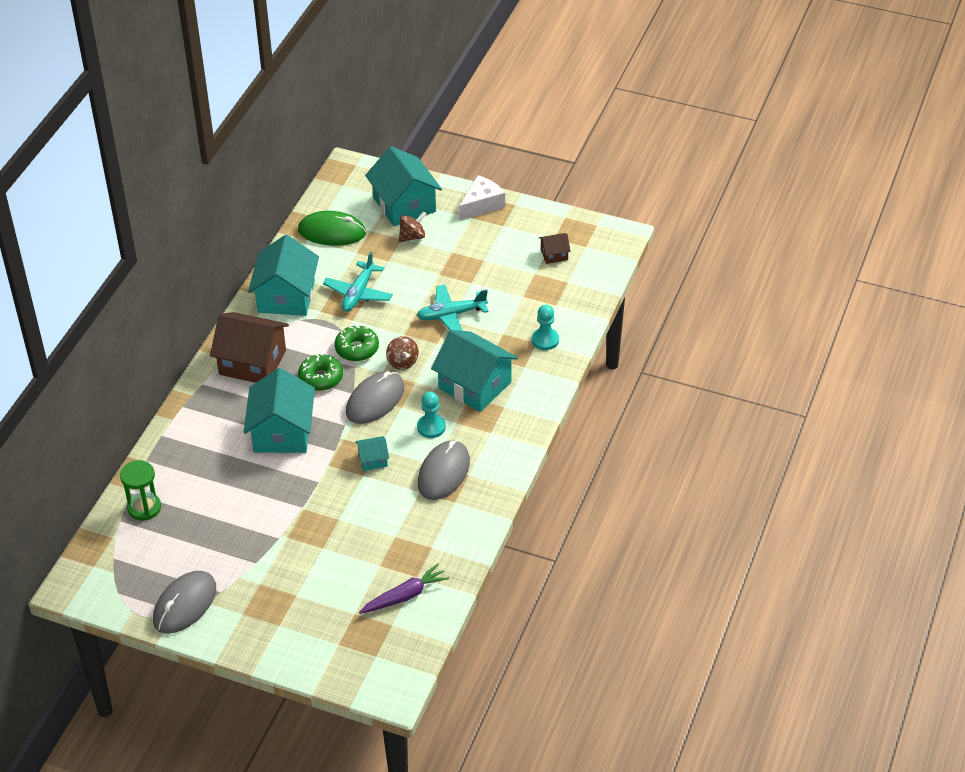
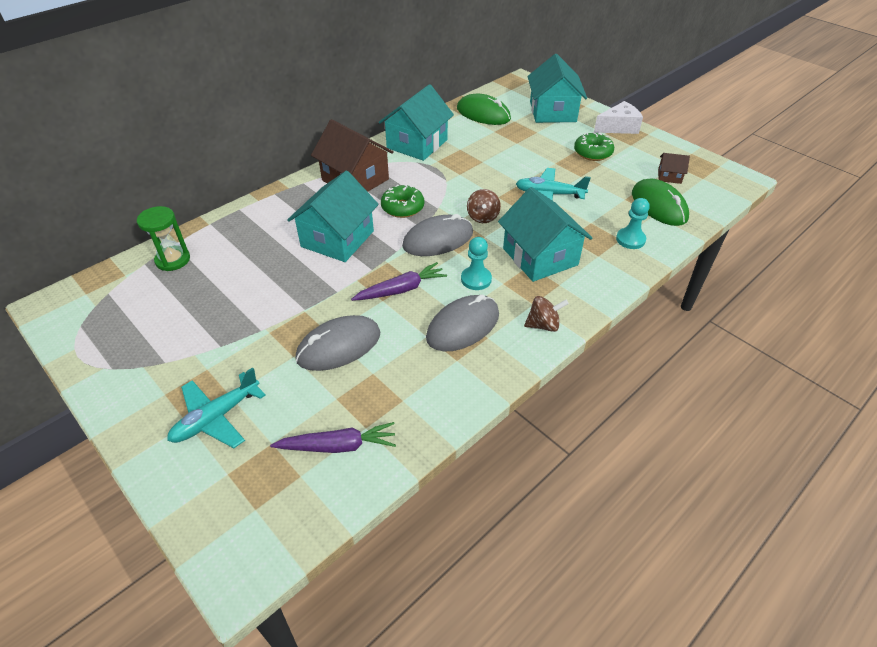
camera: 25 degrees right, 0 degrees up
grey mouse [153,571,216,634] -> grey mouse moved to [296,315,380,371]
turquoise plane [323,251,393,312] -> turquoise plane moved to [167,367,265,448]
green donut [334,325,379,361] -> green donut moved to [574,132,614,161]
turquoise house [356,436,389,471] -> purple carrot [351,262,447,301]
brown spinning top [399,211,426,242] -> brown spinning top moved to [524,296,569,332]
none -> green mouse [632,178,689,226]

